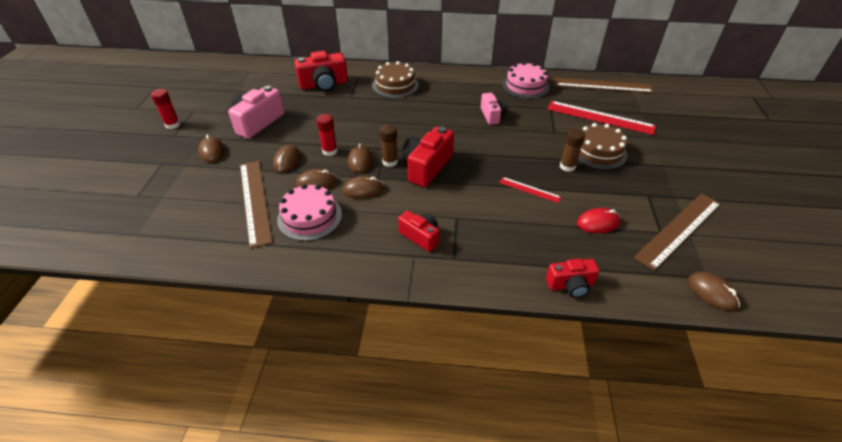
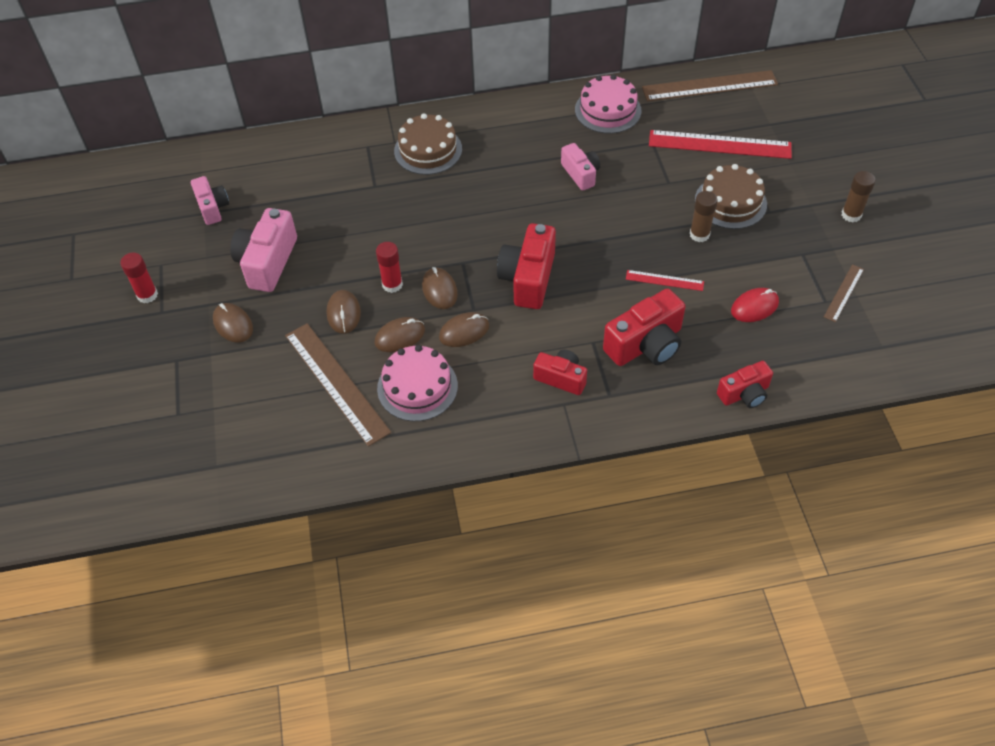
camera: 15 degrees left, 10 degrees up
red camera [294,51,348,92] -> red camera moved to [603,288,686,366]
brown glue stick [380,124,398,167] -> brown glue stick moved to [842,171,876,222]
brown ruler [634,193,721,271] -> brown ruler [824,264,864,322], size x0.50
brown mouse [688,272,741,311] -> none
none -> pink camera [191,176,229,225]

